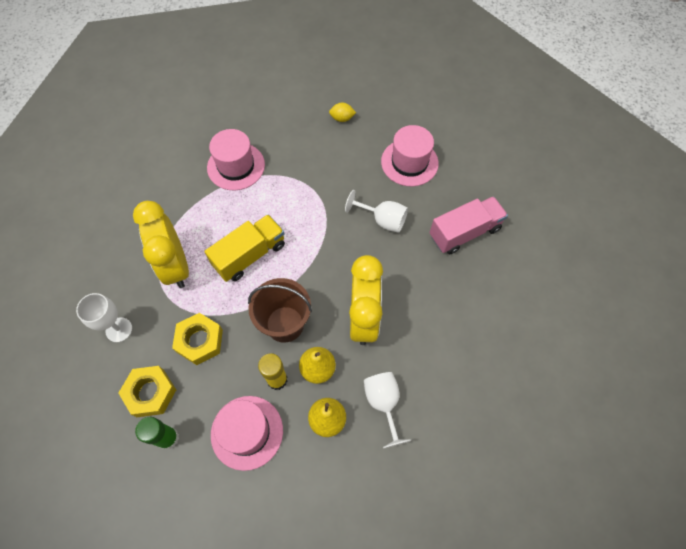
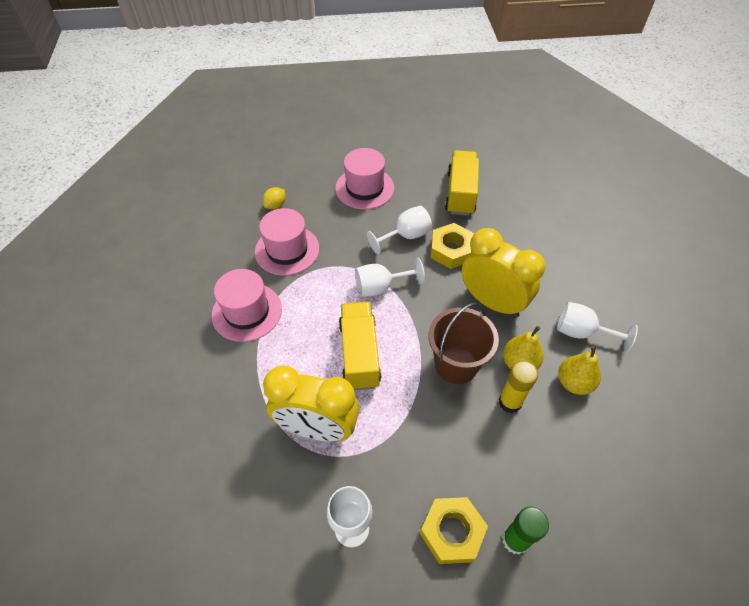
camera: 55 degrees left, 10 degrees down
yellow nut [172,313,223,365] -> yellow nut moved to [431,223,474,269]
pink hat [211,396,283,471] -> pink hat moved to [255,208,319,276]
pink truck [430,196,508,254] -> yellow truck [445,150,479,216]
none -> white goblet [355,258,425,297]

